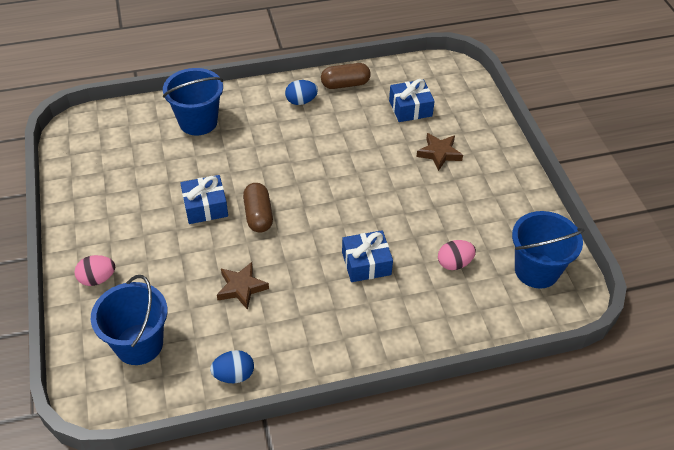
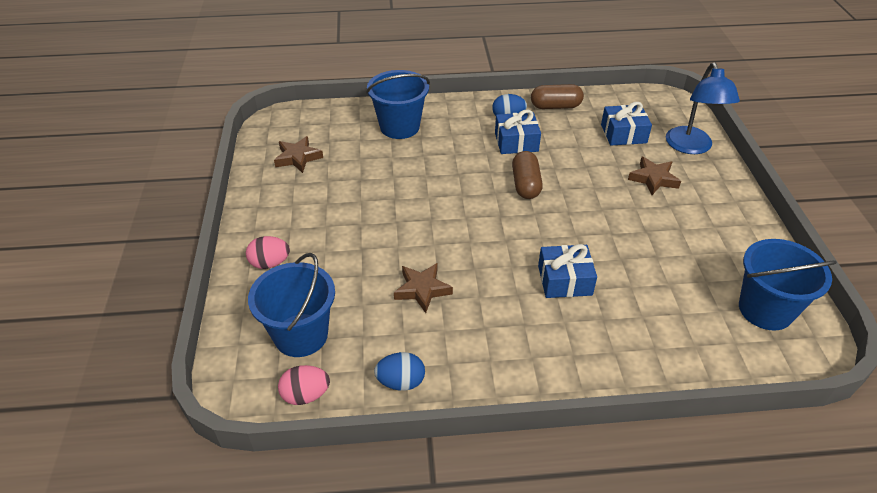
camera: 10 degrees right, 5 degrees down
blue gift [180,175,228,224] -> blue gift moved to [495,110,541,154]
brown capsule [243,183,273,233] -> brown capsule moved to [512,151,543,199]
pink egg [438,240,476,270] -> pink egg moved to [278,365,330,405]
none -> brown star [274,136,323,173]
none -> blue lamp [666,62,740,154]

